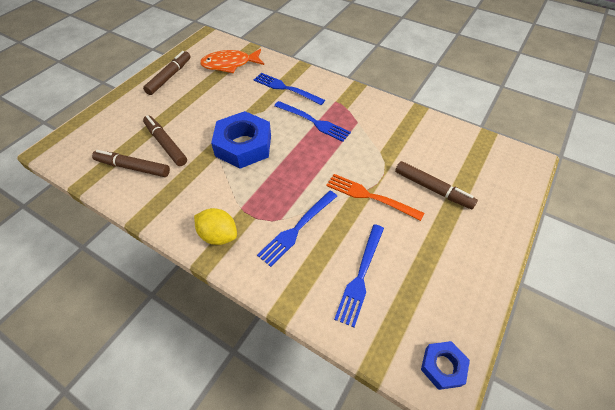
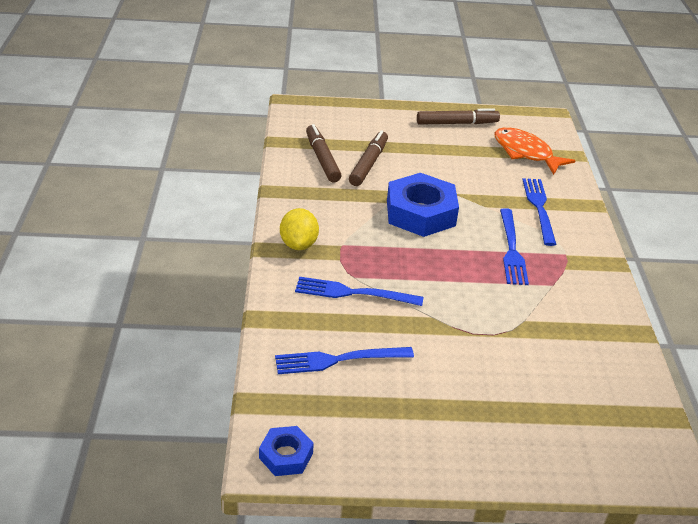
camera: 55 degrees right, 15 degrees down
orange fork [326,174,424,221] -> none
brown marker [395,161,478,209] -> none

